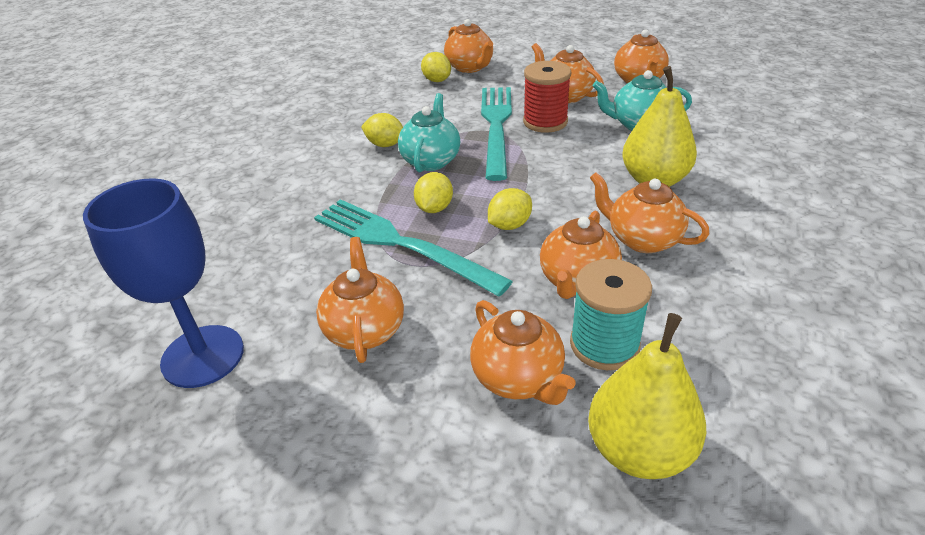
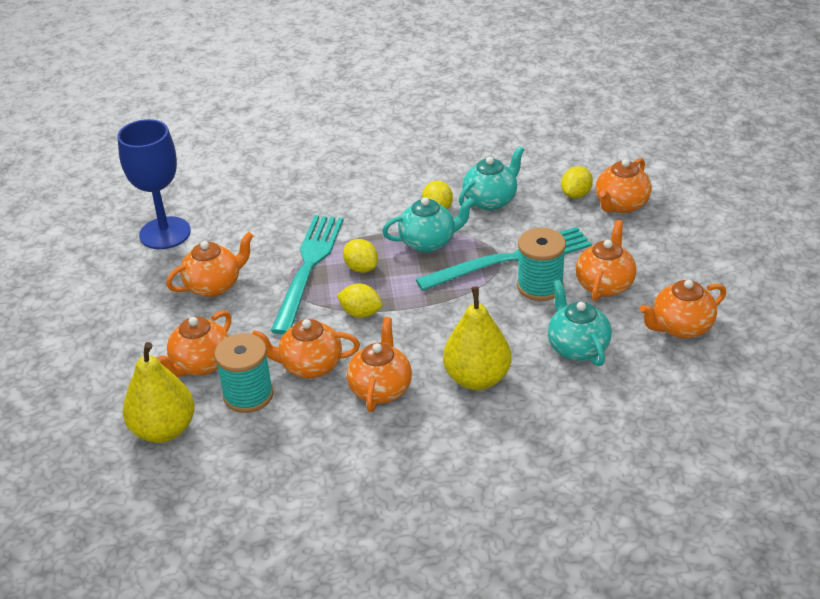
camera: 65 degrees right, 0 degrees up
yellow lemon [414,172,453,213] -> yellow lemon turned 60 degrees clockwise [343,239,378,273]
red spool [523,61,571,133] -> turquoise spool [517,228,566,301]
none -> turquoise teapot [459,146,524,210]

